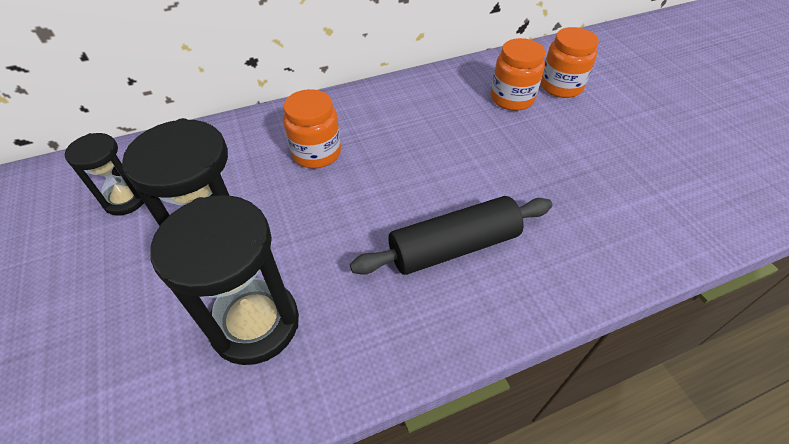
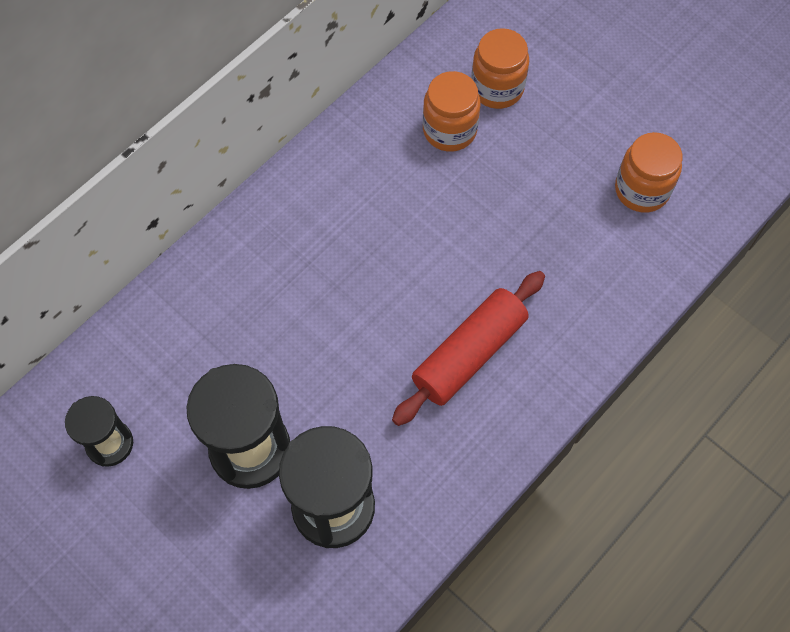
camera: 25 degrees left, 15 degrees up
orange jar [283,89,341,168] -> orange jar moved to [615,132,682,213]
black rolling pin [350,196,552,275] -> red rolling pin [392,271,545,426]

